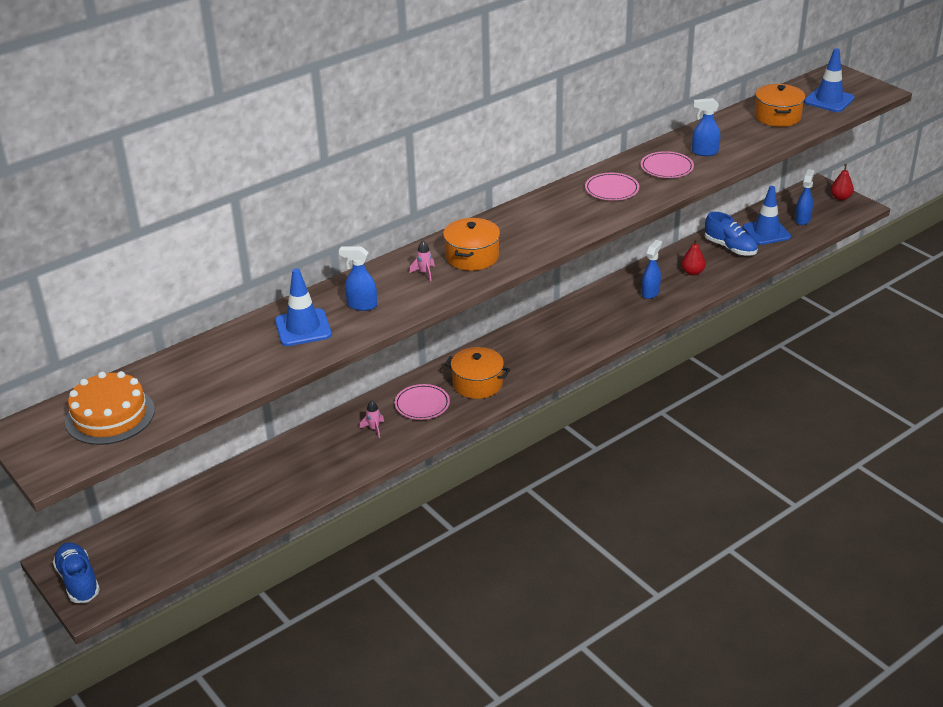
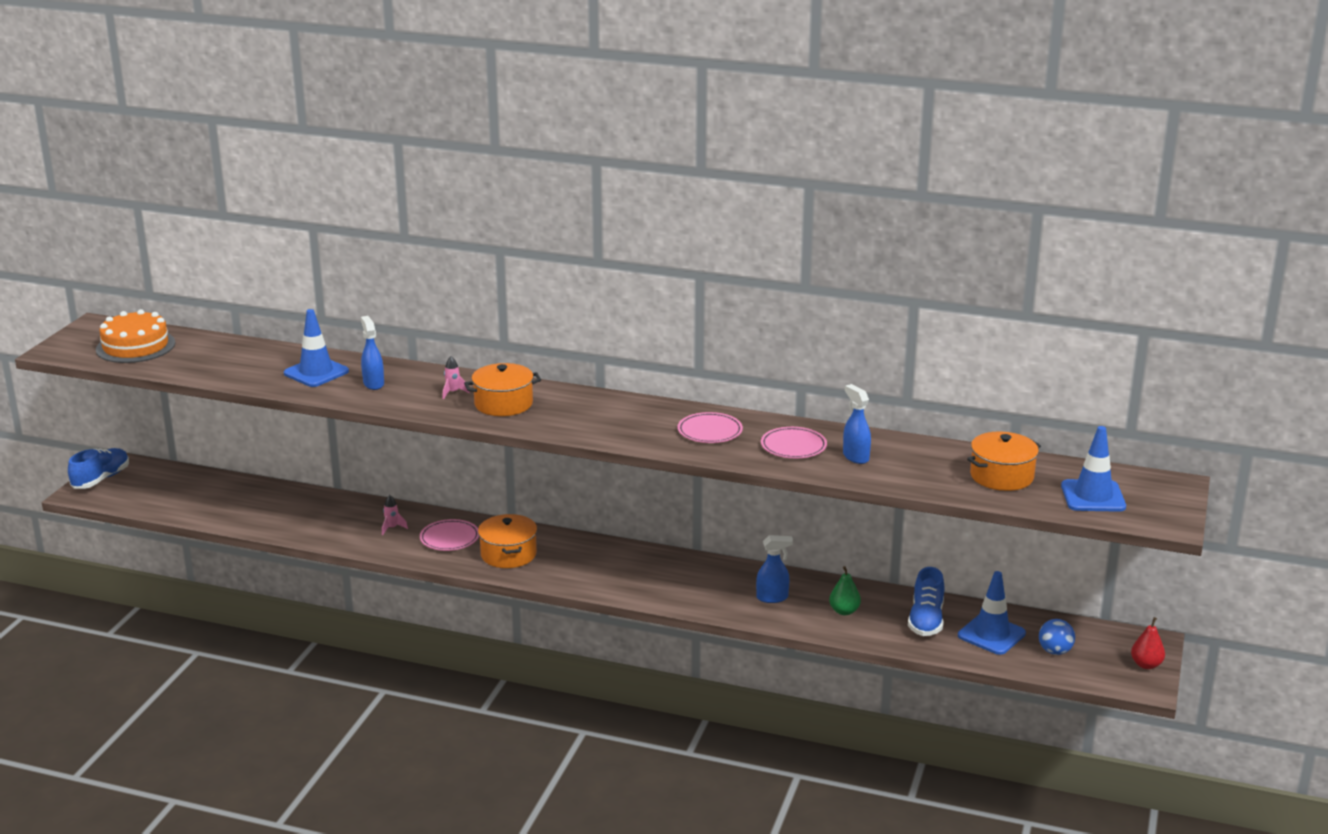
camera: 55 degrees right, 10 degrees down
red pear [681,239,706,276] -> green pear [829,566,861,615]
blue spray bottle [795,169,814,225] -> blue ball [1039,619,1075,655]

